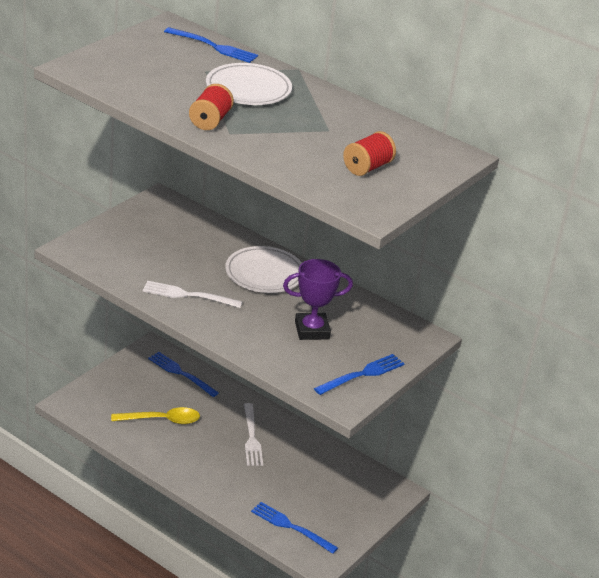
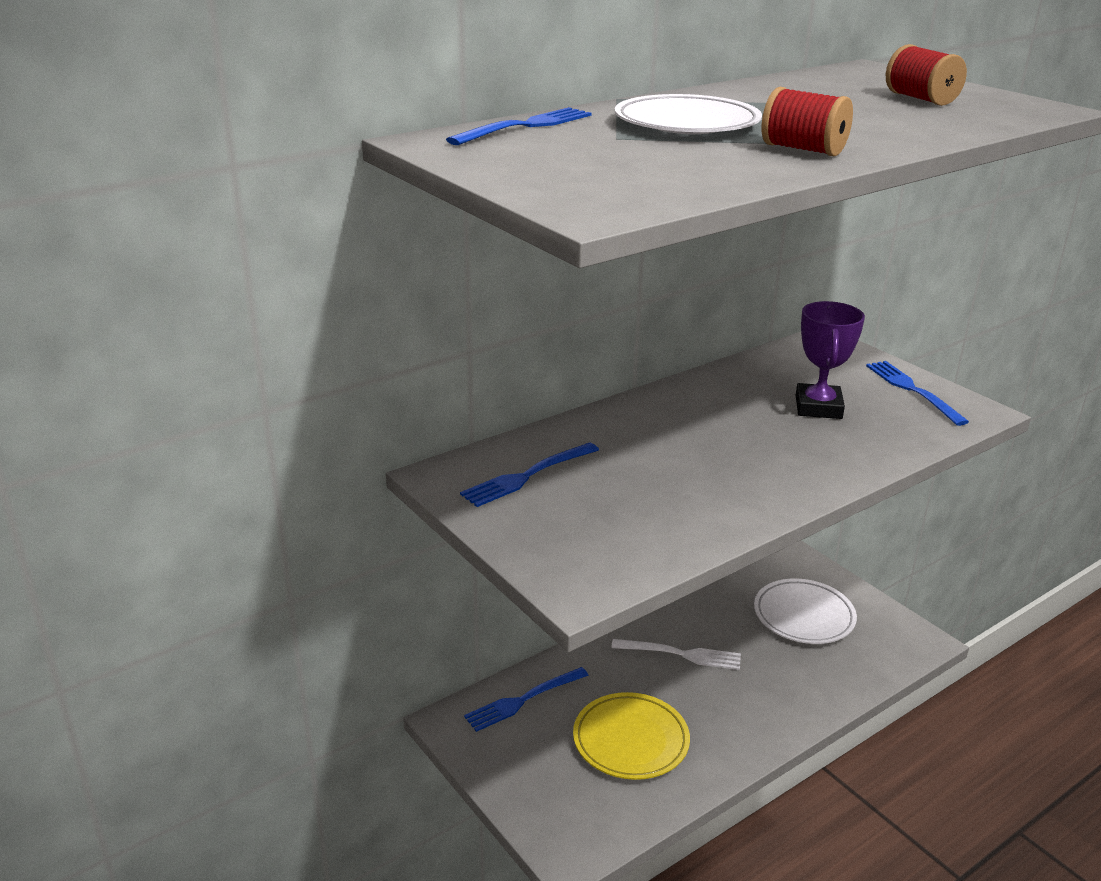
camera: 70 degrees left, 5 degrees down
yellow spoon [111,407,200,424] -> yellow plate [573,692,690,780]
white fork [142,281,243,308] -> none
white plate [225,246,302,293] -> white plate moved to [754,579,857,644]
blue fork [251,502,338,554] -> blue fork moved to [460,442,599,507]

